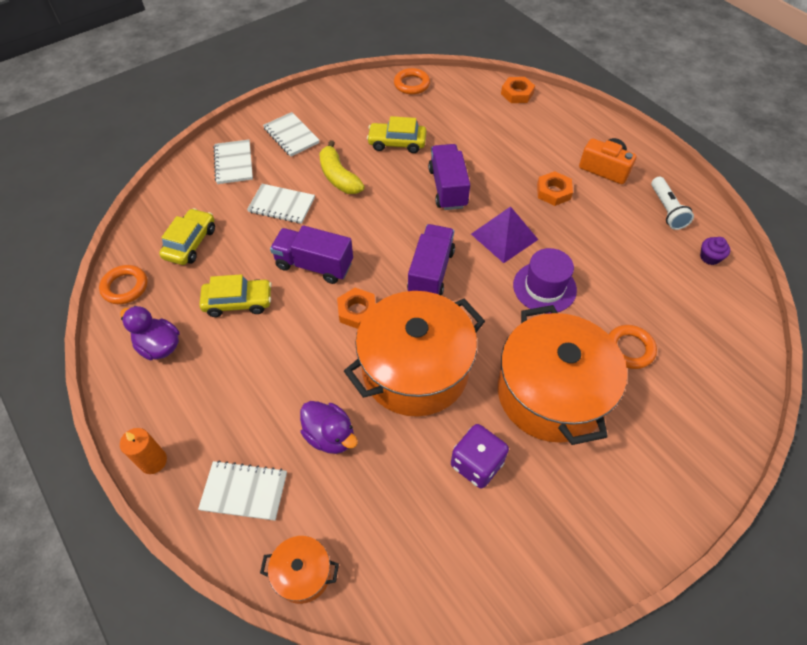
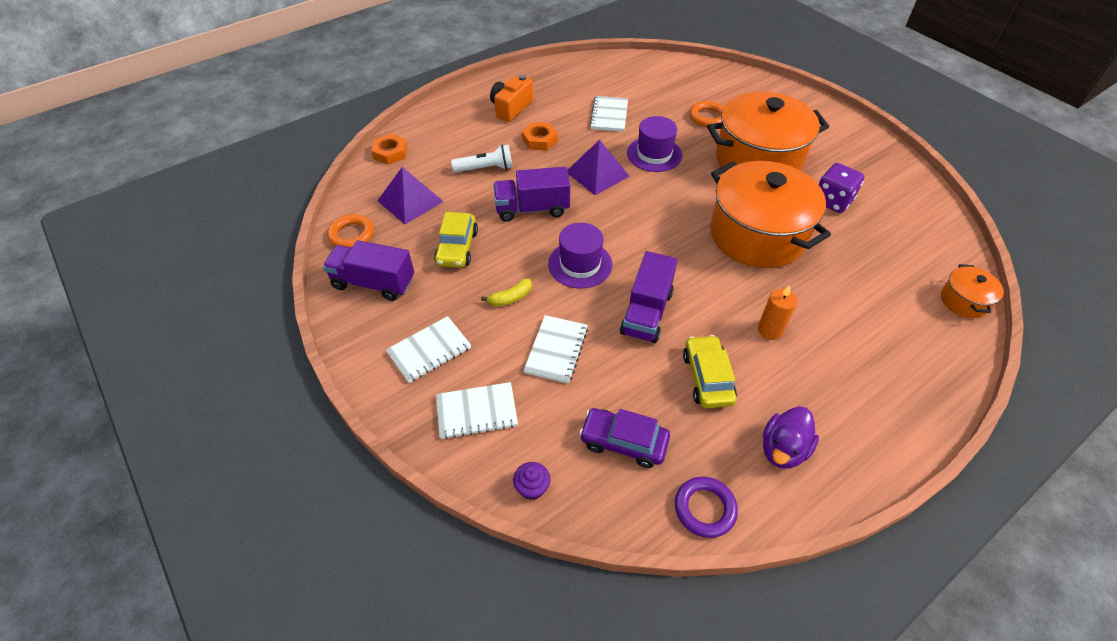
camera: 90 degrees left, 5 degrees down
orange ring [99,265,147,304] -> purple ring [675,477,738,538]
orange candle [120,428,167,474] -> orange candle moved to [758,285,797,340]
yellow car [159,208,215,265] -> purple car [579,408,670,468]
white notebook [198,461,287,521] -> white notebook moved to [589,96,628,132]
purple duck [300,401,358,454] -> none
yellow banana [319,140,365,194] -> yellow banana [481,278,532,306], size x0.59
orange nut [337,288,376,329] -> none
purple truck [407,224,455,296] -> purple truck moved to [323,240,414,301]
white flashlight [651,177,694,230] -> white flashlight moved to [451,144,513,172]
purple cupcake [700,237,730,265] -> purple cupcake moved to [513,462,550,500]
none -> purple pyramid [377,167,444,224]
none -> purple hat [548,223,612,289]

